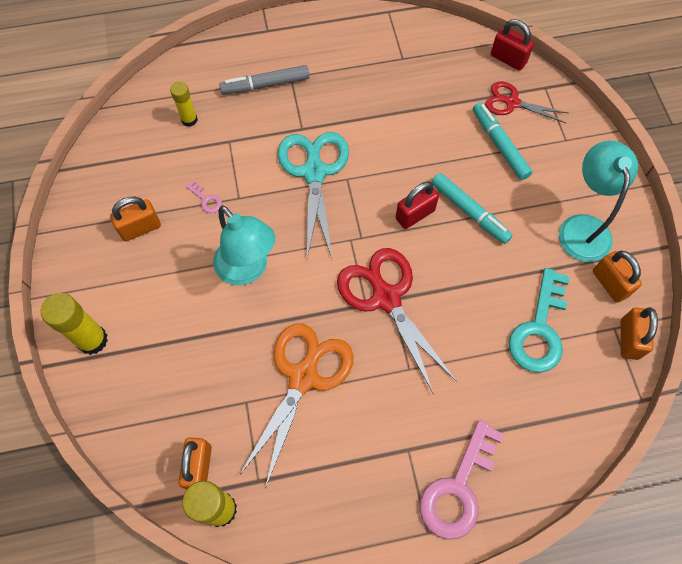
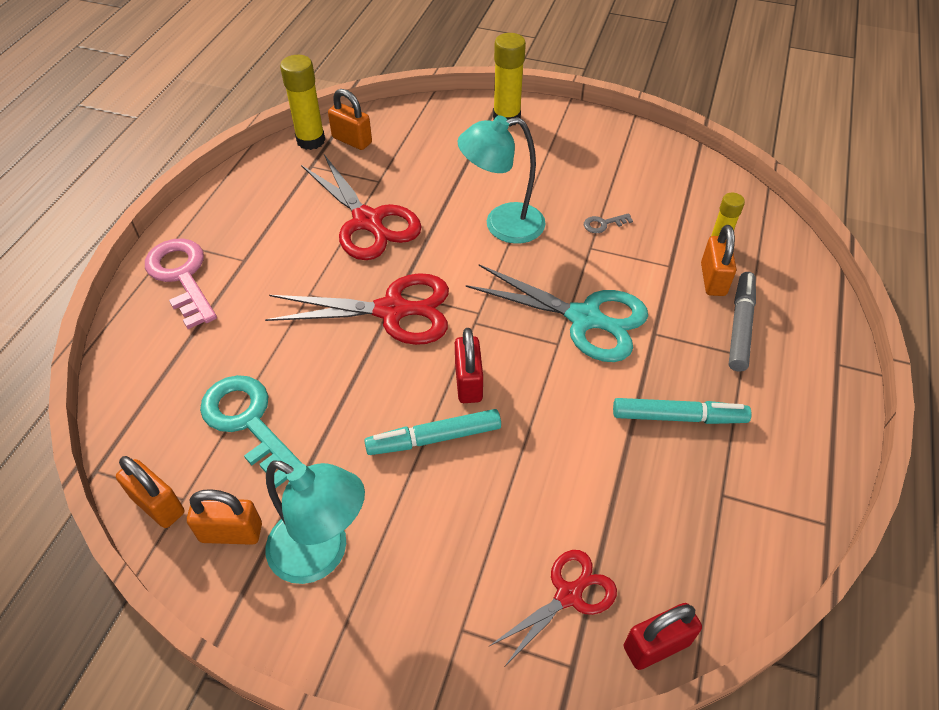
camera: 120 degrees right, 15 degrees down
orange padlock [110,197,161,241] -> orange padlock moved to [701,225,736,296]
pink key [186,180,222,213] -> grey key [584,213,633,233]
orange scissors [239,323,354,489] -> red scissors [301,154,422,260]
turquoise marker [473,102,532,180] -> turquoise marker moved to [613,398,752,424]

